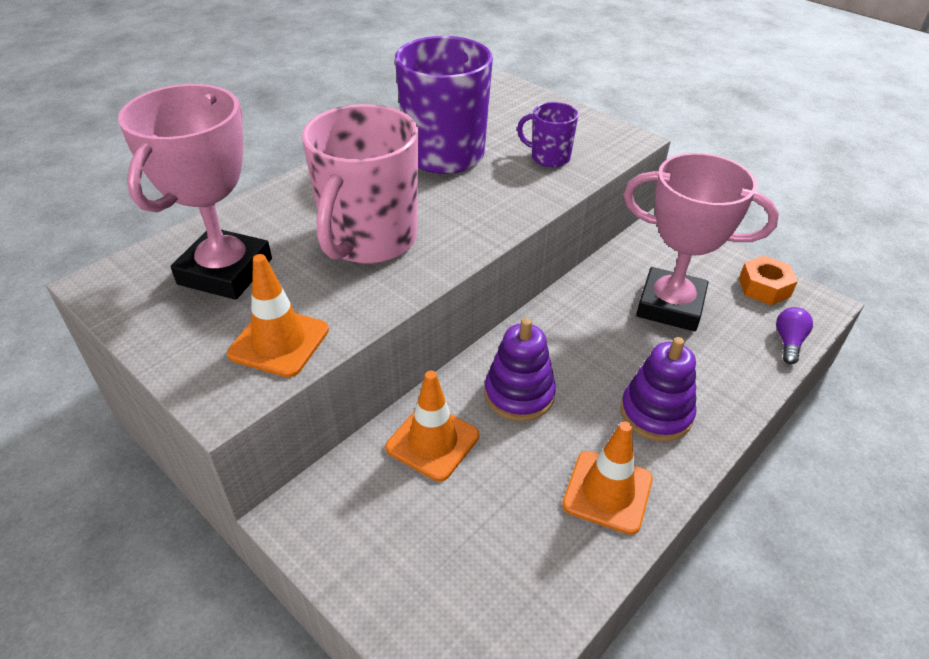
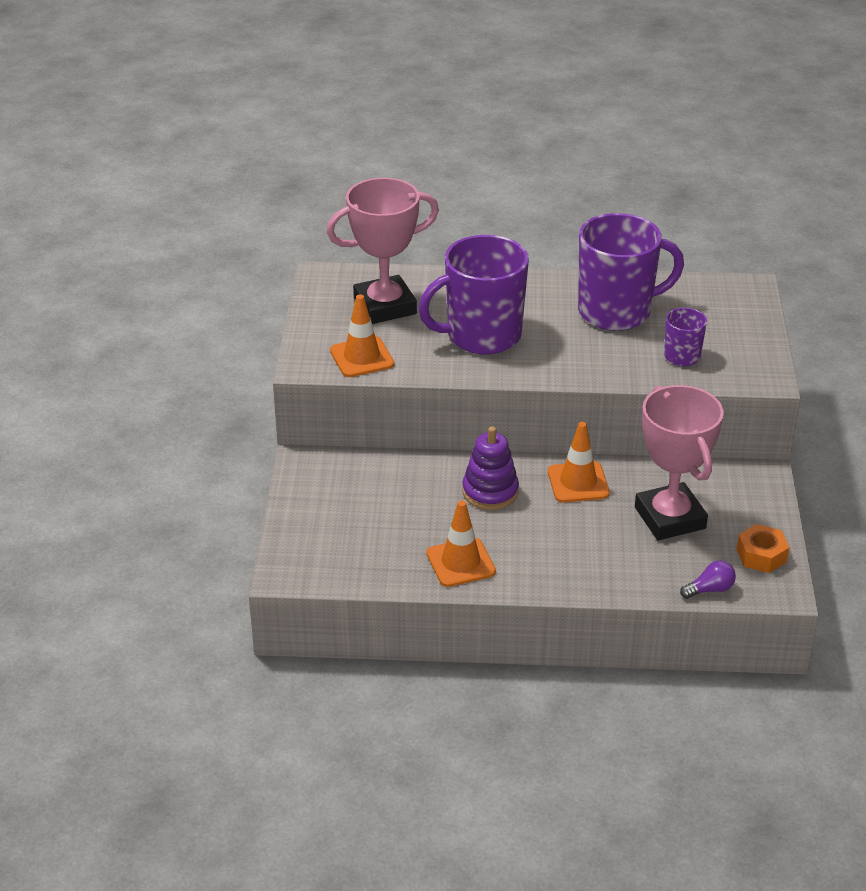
camera: 50 degrees right, 5 degrees down
pink mug [302,104,419,264] -> purple mug [419,235,529,355]
orange traffic cone [386,371,479,481] -> orange traffic cone moved to [548,422,610,503]
purple stacking toy [620,337,696,442] -> none

